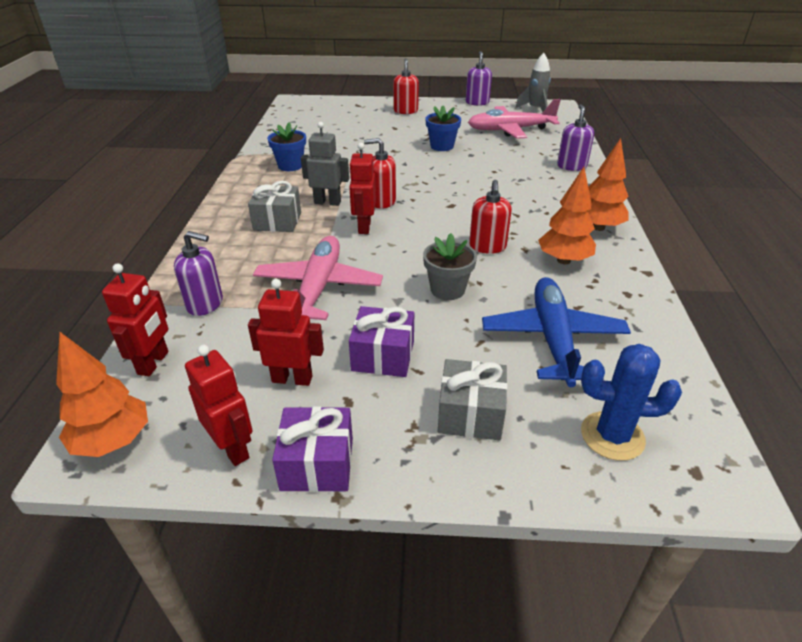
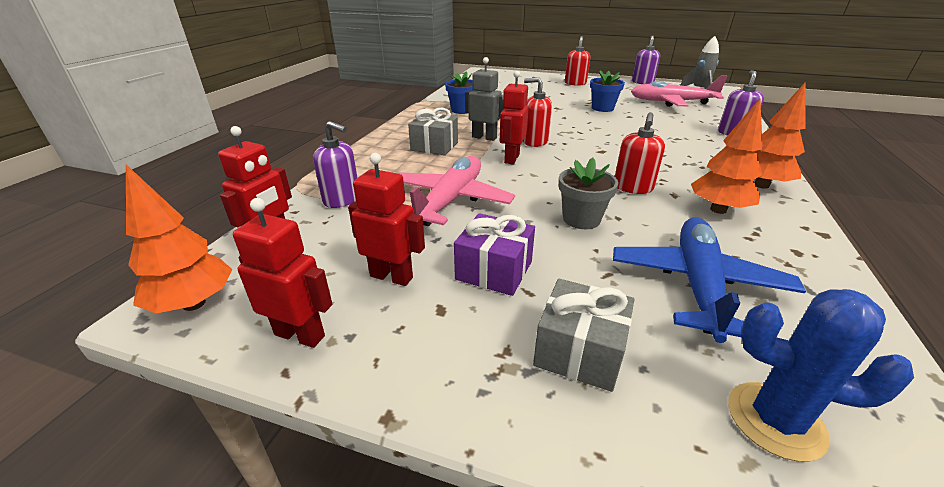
camera: 15 degrees right, 5 degrees down
red robot [185,345,253,466] -> red robot turned 45 degrees counterclockwise [233,198,332,348]
purple gift [272,406,353,492] -> none

